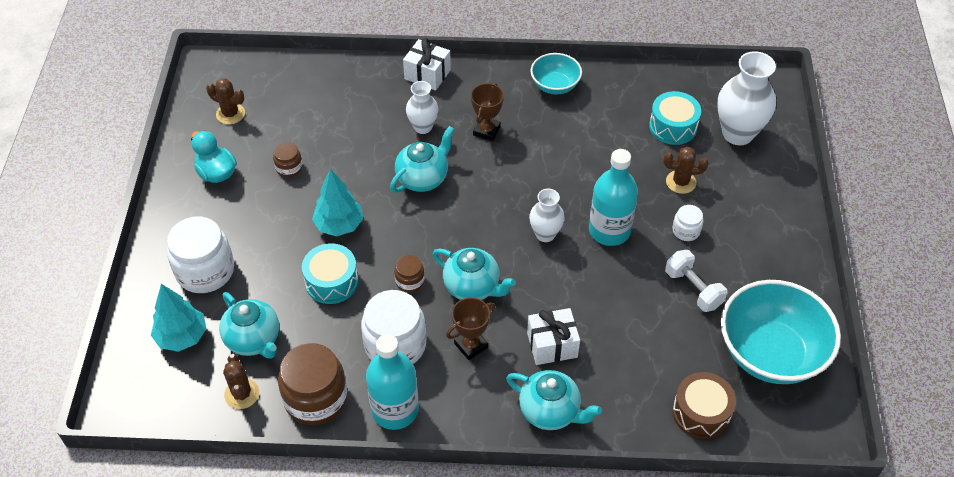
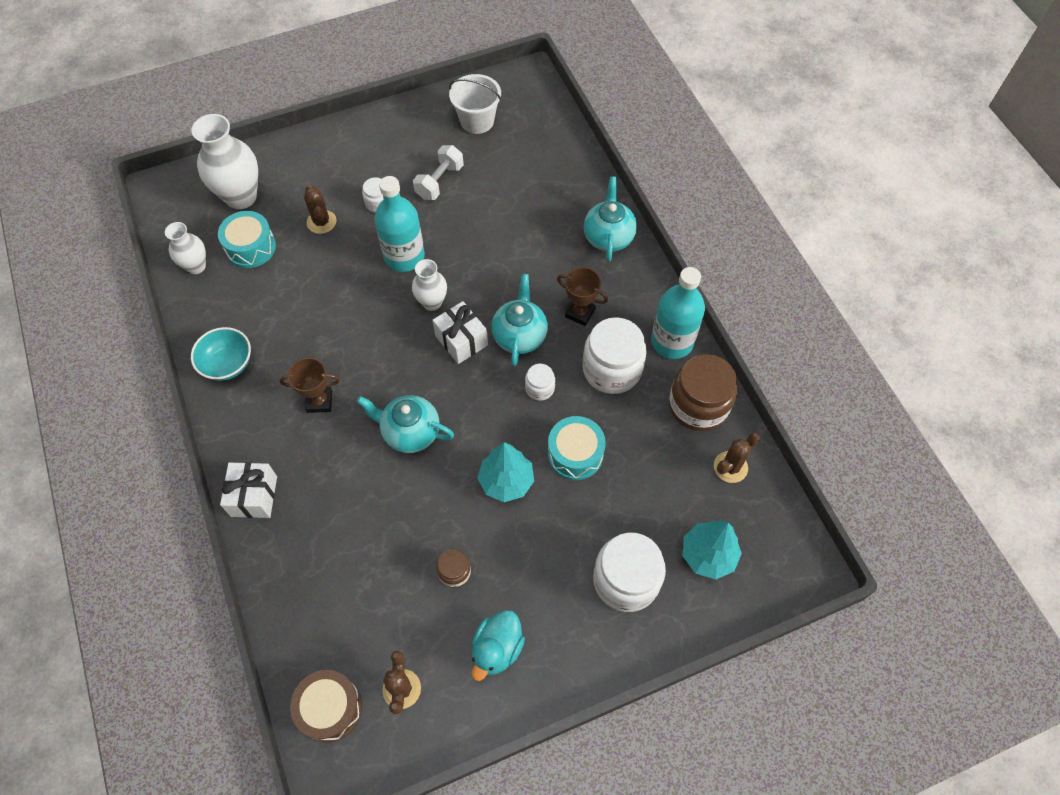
camera: 115 degrees left, 10 degrees up
turquoise teapot [219,292,279,358] -> none
brown jar [394,255,425,292] -> white jar [525,364,555,401]
white vase [406,81,438,134] -> white vase moved to [165,222,206,274]
white gift [527,308,580,365] -> white gift moved to [432,301,488,364]
brown drum [672,372,736,439] -> brown drum moved to [290,670,362,742]
turquoise bowl [721,280,841,384] -> white bucket [449,74,501,134]

